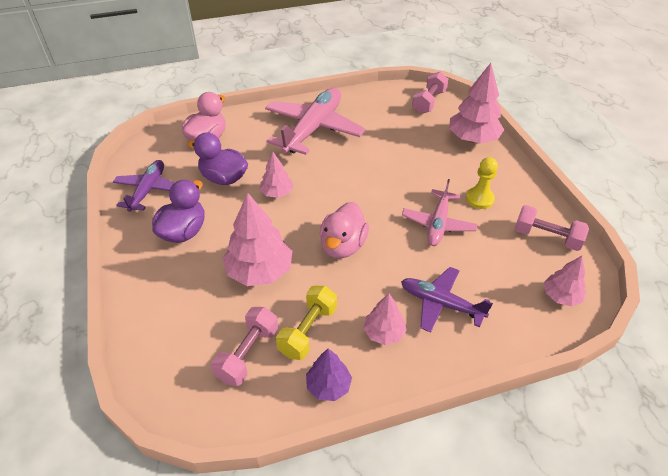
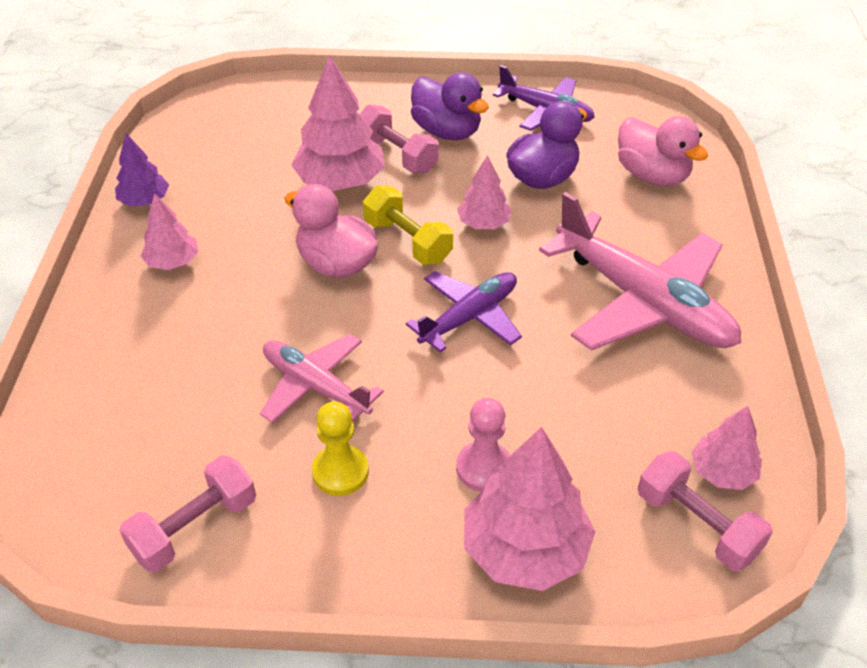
camera: 110 degrees right, 0 degrees up
pink dumbbell [211,307,278,386] -> pink dumbbell moved to [359,105,439,173]
yellow dumbbell [276,286,337,360] -> yellow dumbbell moved to [363,186,453,265]
purple plane [401,267,493,333] -> purple plane moved to [406,271,522,352]
pink tree [544,256,586,306] -> pink tree moved to [691,406,762,490]
none -> pink pawn [456,398,510,492]

